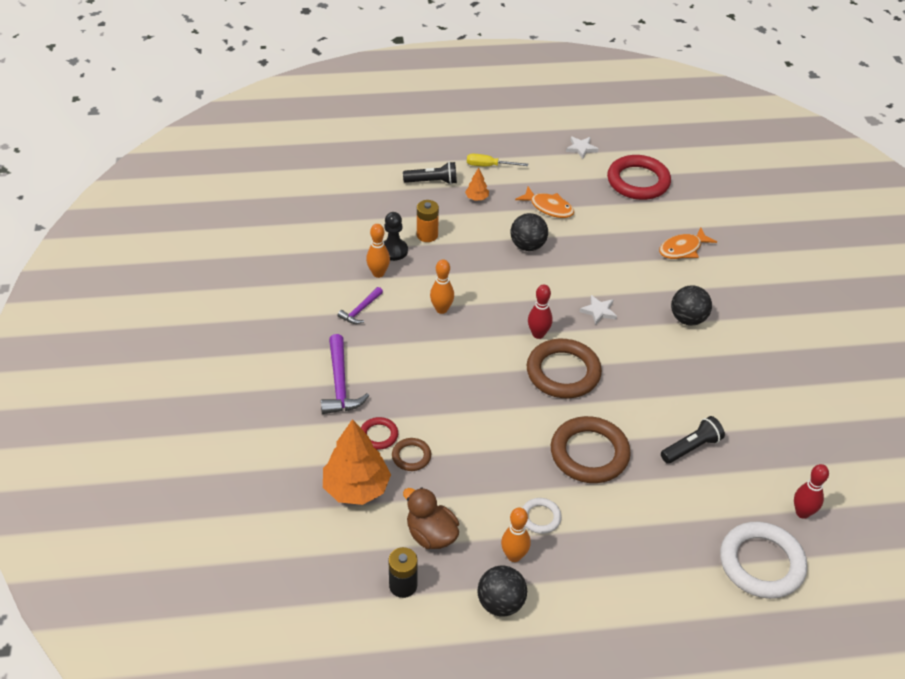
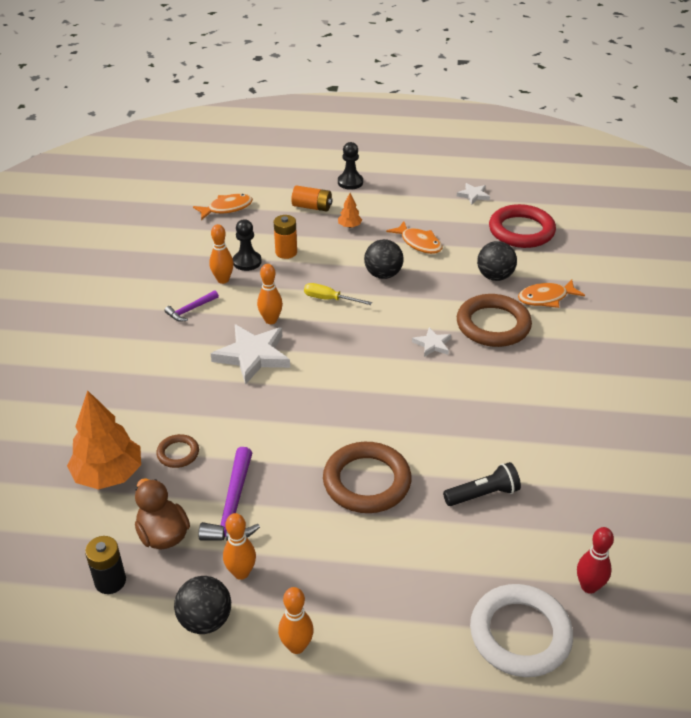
camera: 15 degrees right, 5 degrees down
purple hammer [321,334,369,414] -> purple hammer moved to [198,447,260,541]
red ring [361,417,398,450] -> none
black flashlight [403,162,457,184] -> orange battery [291,186,332,211]
yellow screwdriver [467,154,528,166] -> yellow screwdriver moved to [304,283,372,305]
white ring [522,498,562,534] -> none
brown ring [527,339,602,398] -> brown ring moved to [457,294,532,347]
red bowling pin [528,284,552,339] -> none
black ball [671,285,712,326] -> black ball moved to [477,241,517,281]
none -> orange fish [193,194,253,220]
none -> white star [211,324,290,385]
none -> orange bowling pin [278,587,314,654]
none -> black pawn [338,142,363,190]

